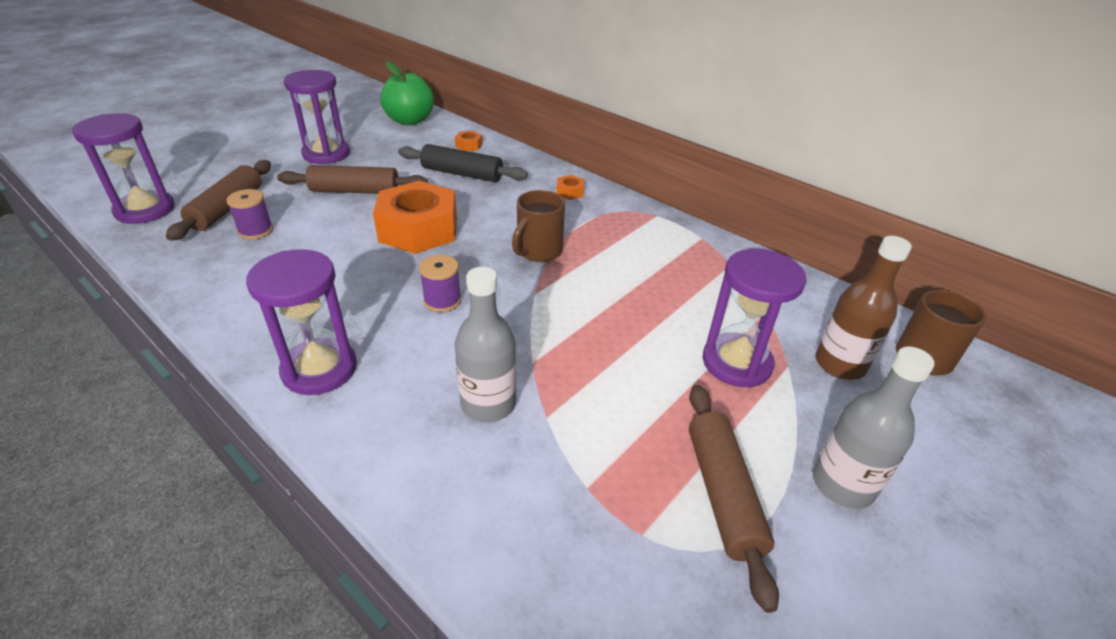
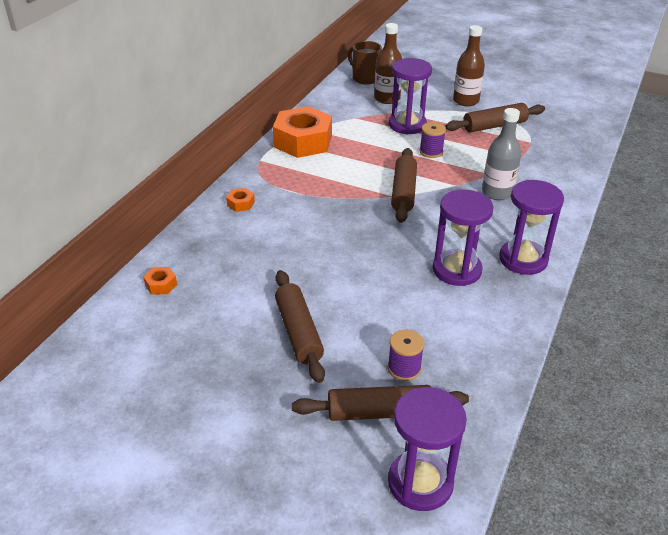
camera: 105 degrees left, 0 degrees up
purple hourglass [284,70,350,164] -> purple hourglass moved to [433,190,493,286]
orange nut [373,181,457,254] -> orange nut moved to [273,106,332,158]
green apple [380,61,434,125] -> none
black rolling pin [398,144,528,182] -> none
purple spool [419,255,461,312] -> purple spool moved to [420,122,446,158]
brown mug [512,190,565,262] -> none
grey bottle [813,346,935,509] -> brown bottle [453,25,485,106]
none -> brown rolling pin [391,148,417,223]

